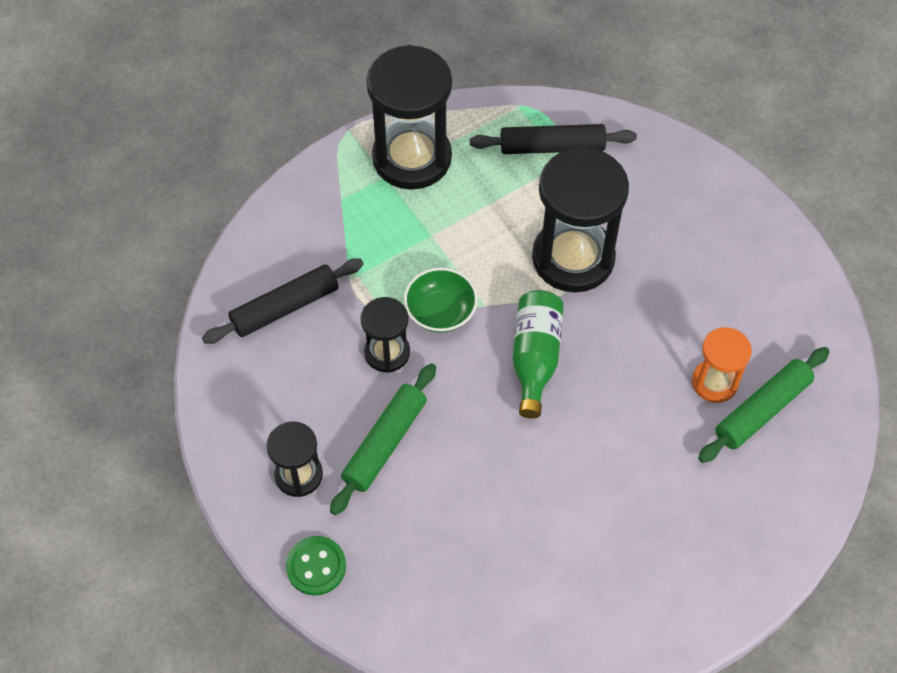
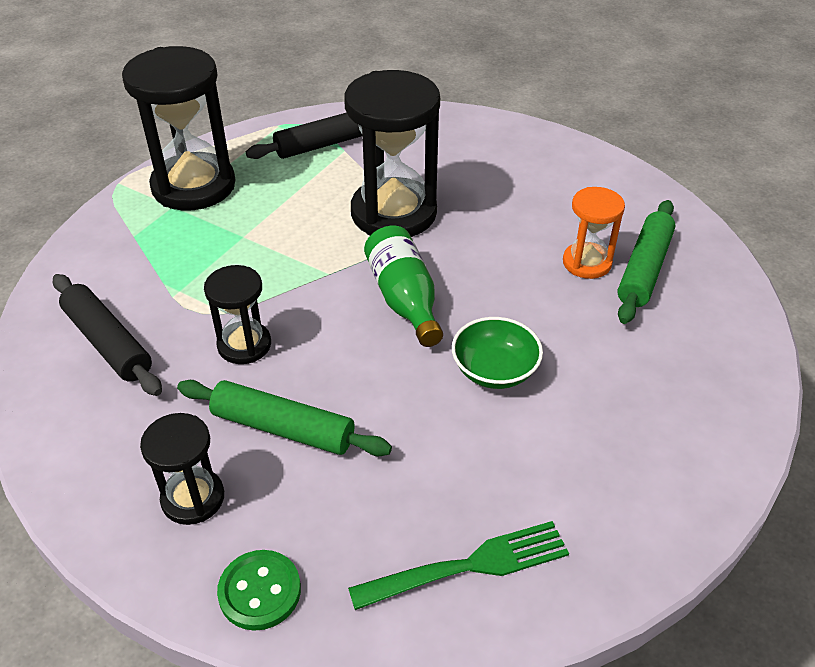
camera: 25 degrees left, 15 degrees down
black rolling pin [202,258,363,344] -> black rolling pin turned 75 degrees counterclockwise [53,274,162,396]
green rolling pin [330,363,436,515] -> green rolling pin turned 75 degrees counterclockwise [177,380,392,456]
green bowl [404,268,478,333] -> green bowl moved to [452,317,543,389]
none -> green fork [348,521,569,610]

